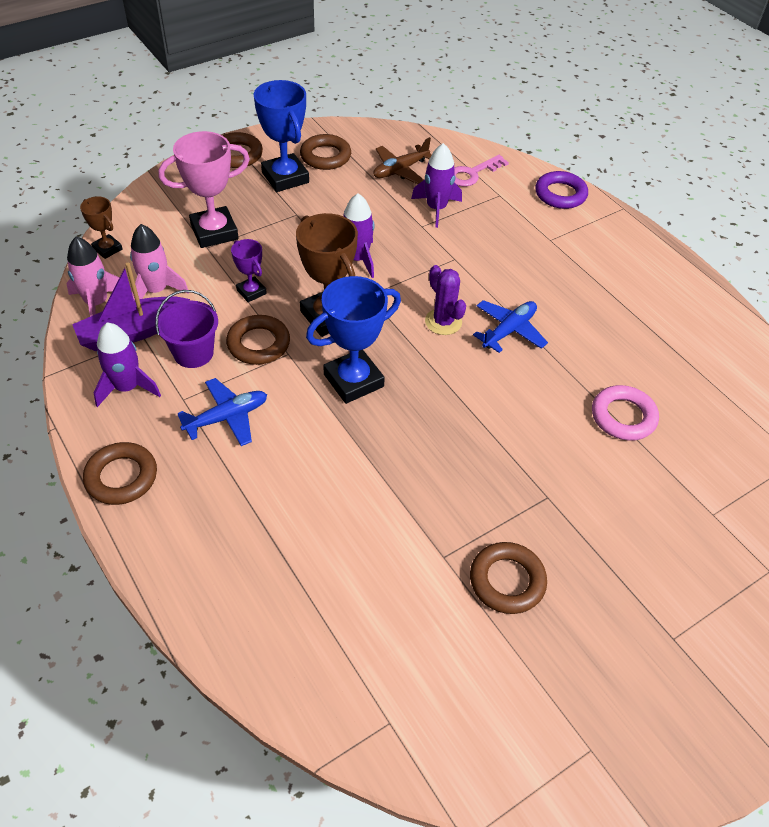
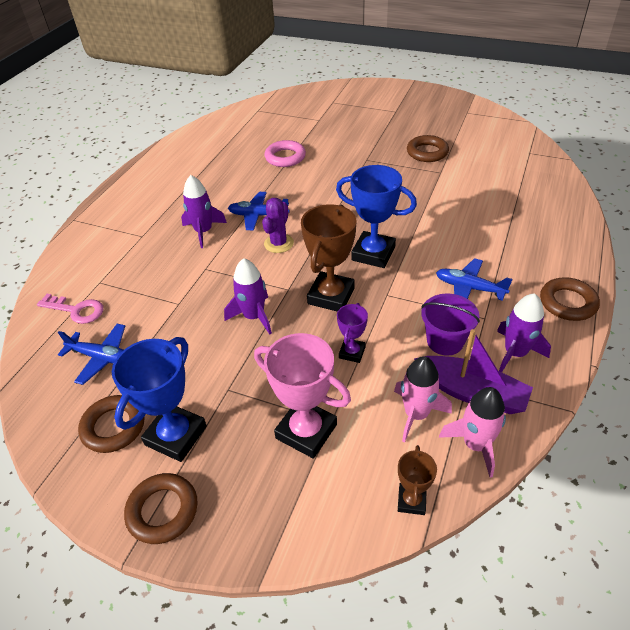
camera: 120 degrees left, 5 degrees down
brown ring [226,315,290,365] -> none
brown plane [373,137,432,184] -> blue plane [58,324,125,385]
purple rocket [411,143,462,228] -> purple rocket moved to [181,175,227,248]
purple ring [535,171,588,209] -> none

